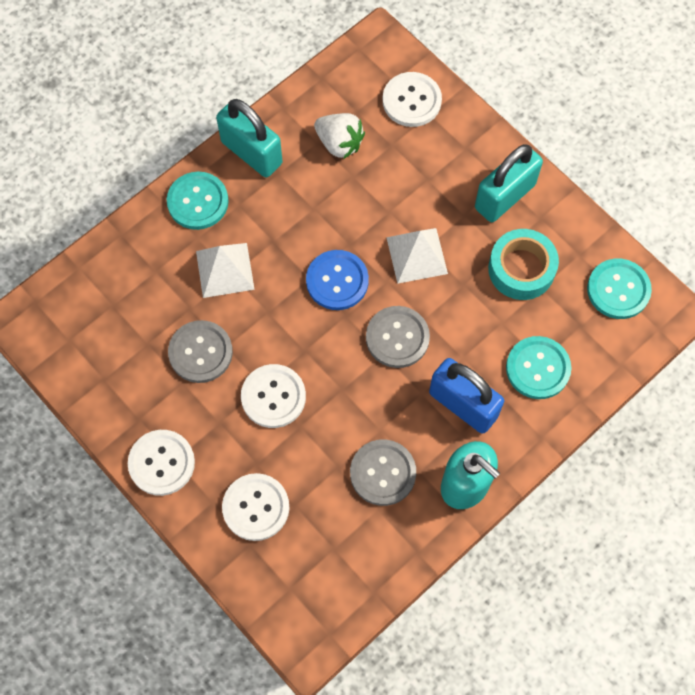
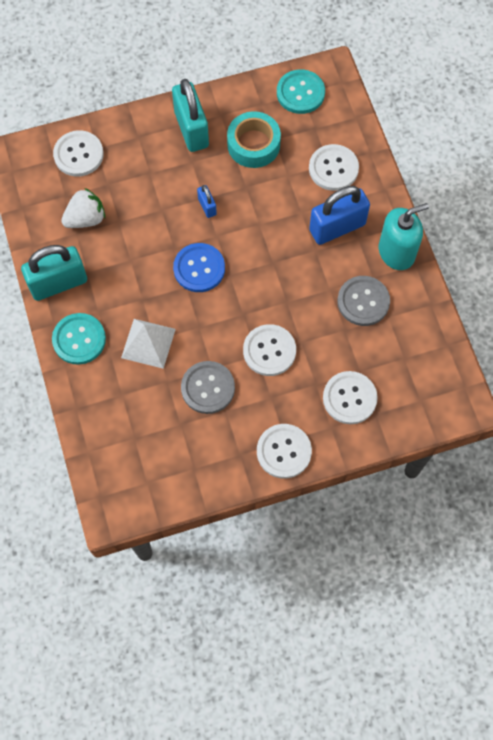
camera: 65 degrees left, 0 degrees up
grey button [366,306,430,368] -> none
white pyramid [386,228,448,284] -> blue padlock [197,185,217,218]
turquoise button [506,336,572,399] -> white button [309,144,359,191]

